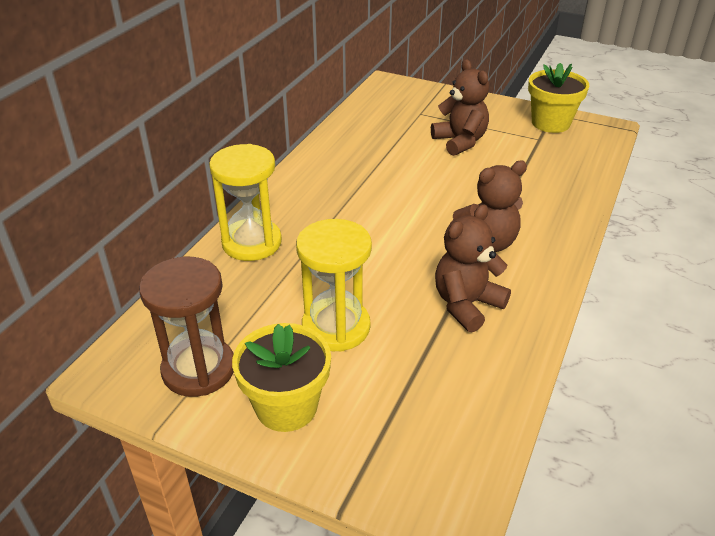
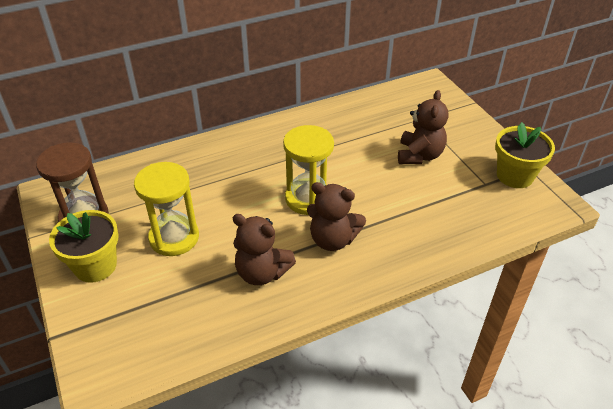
camera: 40 degrees right, 5 degrees up
yellow hourglass [209,144,282,261] -> yellow hourglass moved to [283,125,334,215]
brown teddy bear [435,204,511,332] -> brown teddy bear turned 150 degrees counterclockwise [233,214,296,285]

